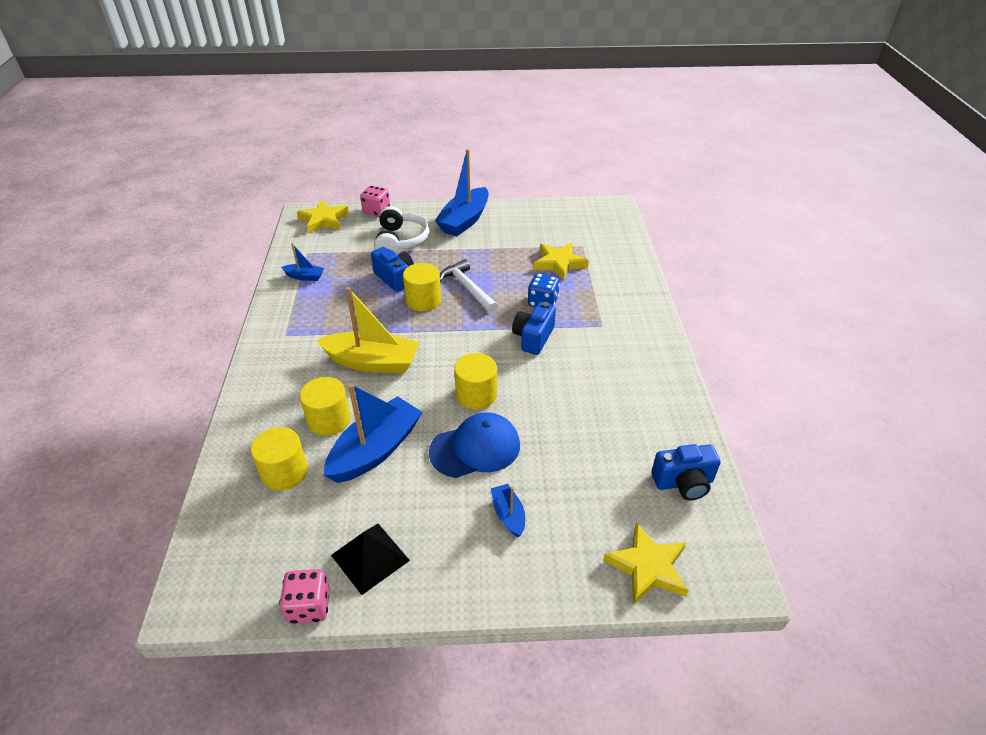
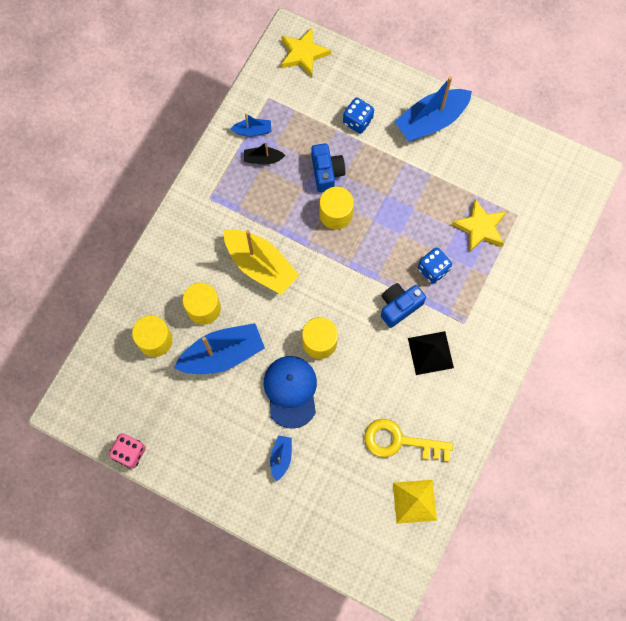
camera: 30 degrees right, 30 degrees up
blue boat [281,243,324,281] -> blue boat turned 45 degrees counterclockwise [230,113,272,136]
black pyramid [331,524,410,595] -> black pyramid moved to [408,331,454,375]
pink dice [360,186,390,217] -> none
white headphones [375,206,429,253] -> blue dice [343,98,374,134]
blue cap [429,412,520,478] -> blue cap turned 105 degrees counterclockwise [264,356,317,429]
white hammer [440,259,498,313] -> none
yellow star [603,522,689,605] -> none
blue camera [651,444,721,500] -> yellow pyramid [393,480,437,524]
none -> black boat [244,142,285,164]
none -> yellow key [364,419,453,462]

